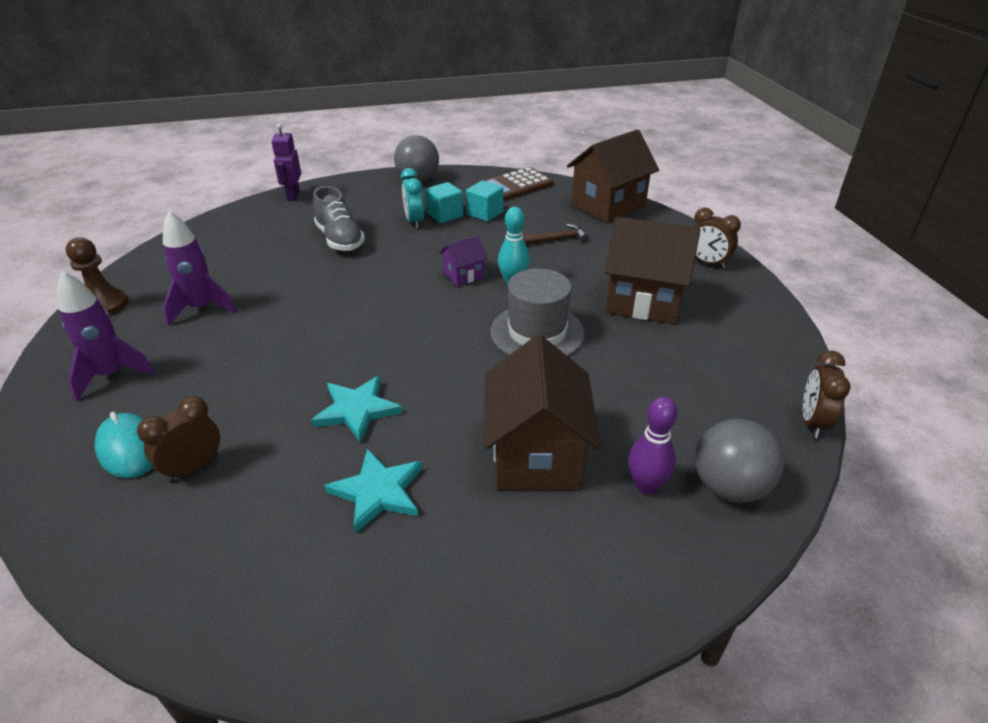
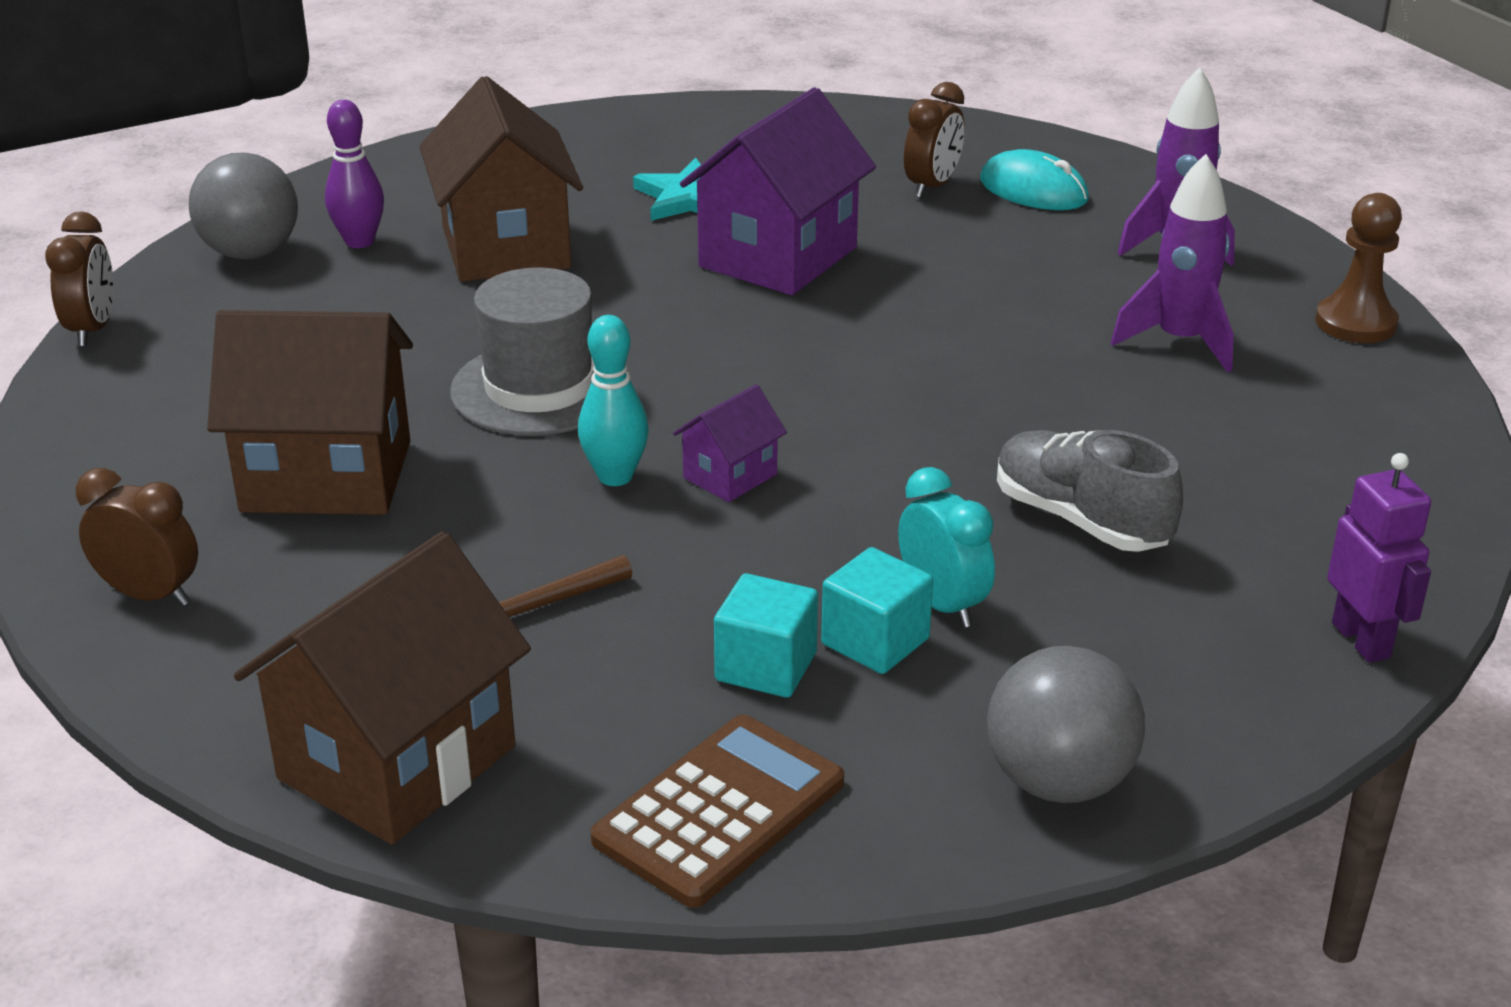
camera: 165 degrees right, 5 degrees down
turquoise star [311,376,402,443] -> purple house [680,87,876,295]

